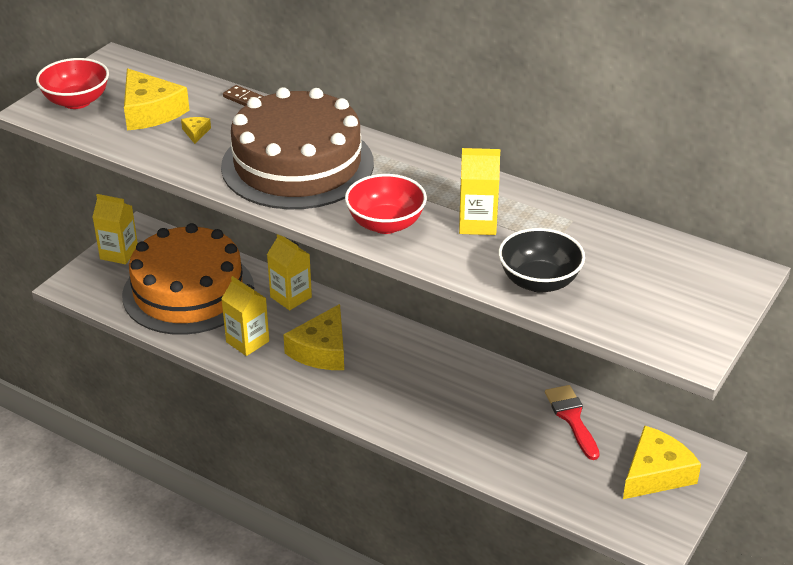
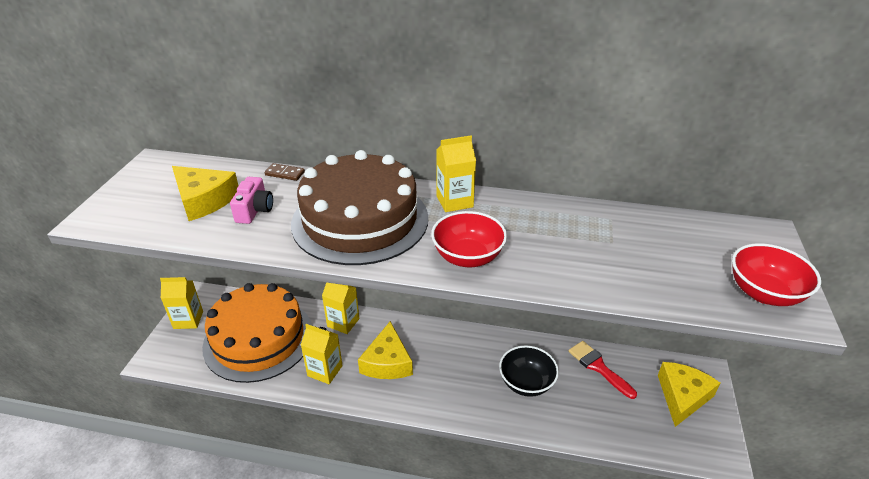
camera: 20 degrees left, 0 degrees up
red bowl [36,58,109,109] -> red bowl moved to [732,243,821,306]
yellow cheese [181,117,211,144] -> pink camera [230,177,273,224]
yellow carton [459,148,500,235] -> yellow carton moved to [436,136,476,212]
black bowl [498,228,585,293] -> black bowl moved to [499,345,559,397]

